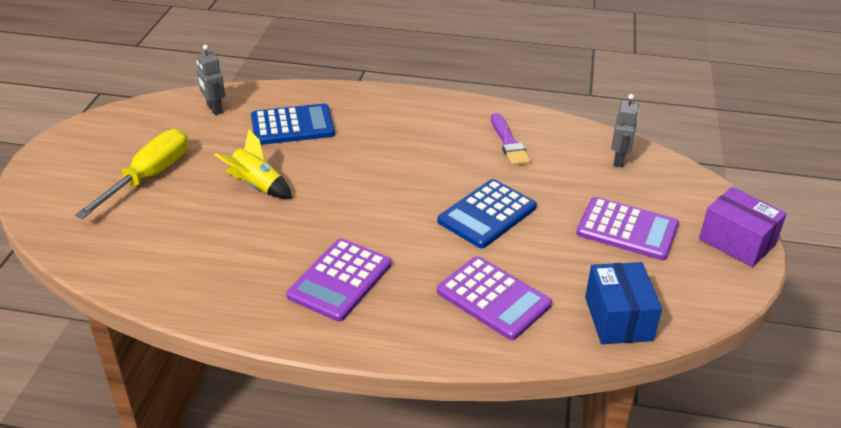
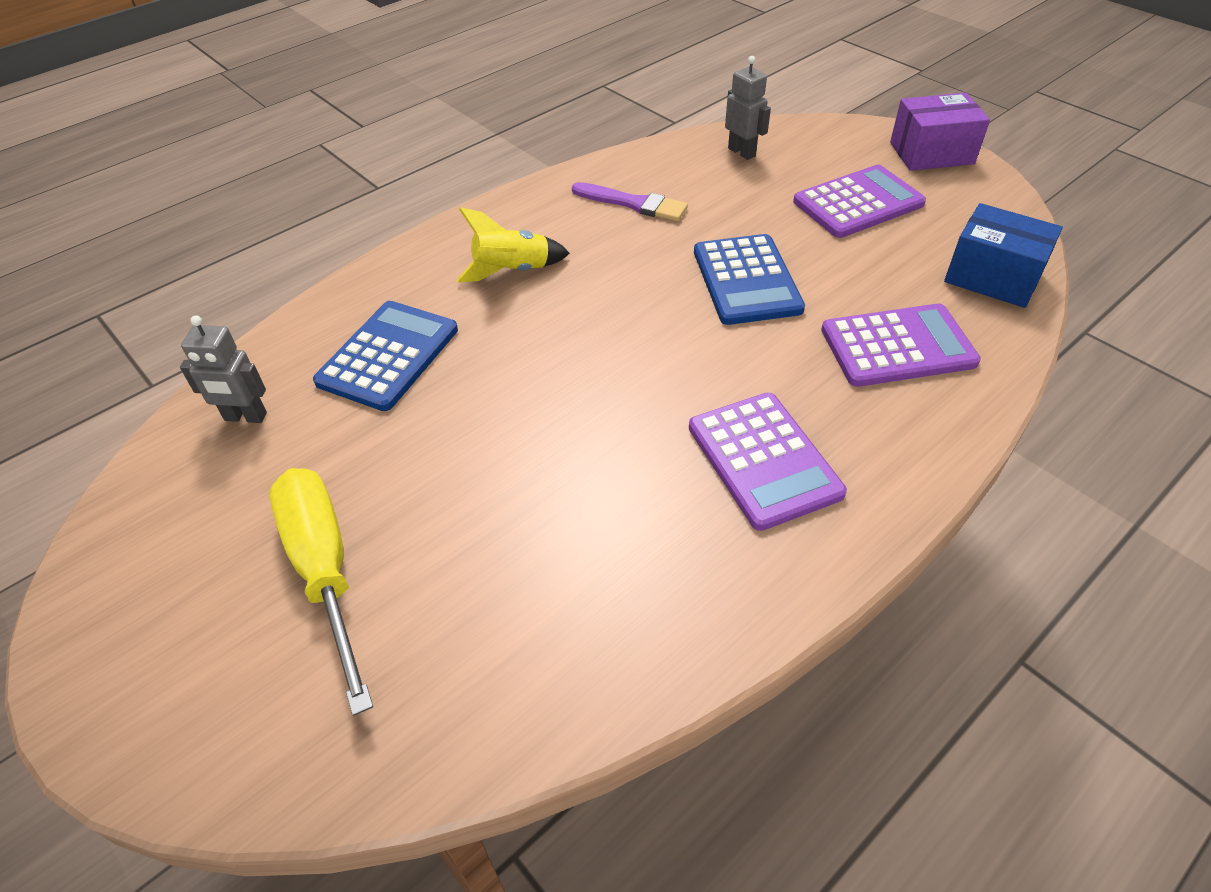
camera: 50 degrees left, 10 degrees up
yellow rocket [215,130,292,199] -> yellow rocket moved to [456,207,570,282]

